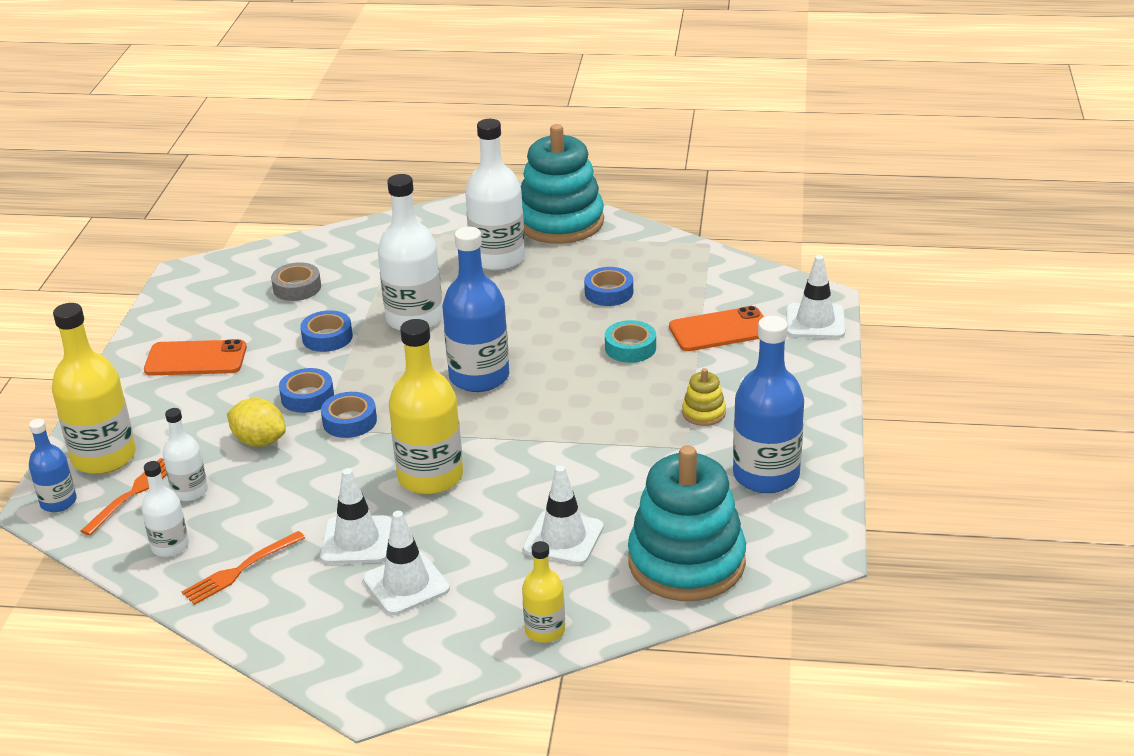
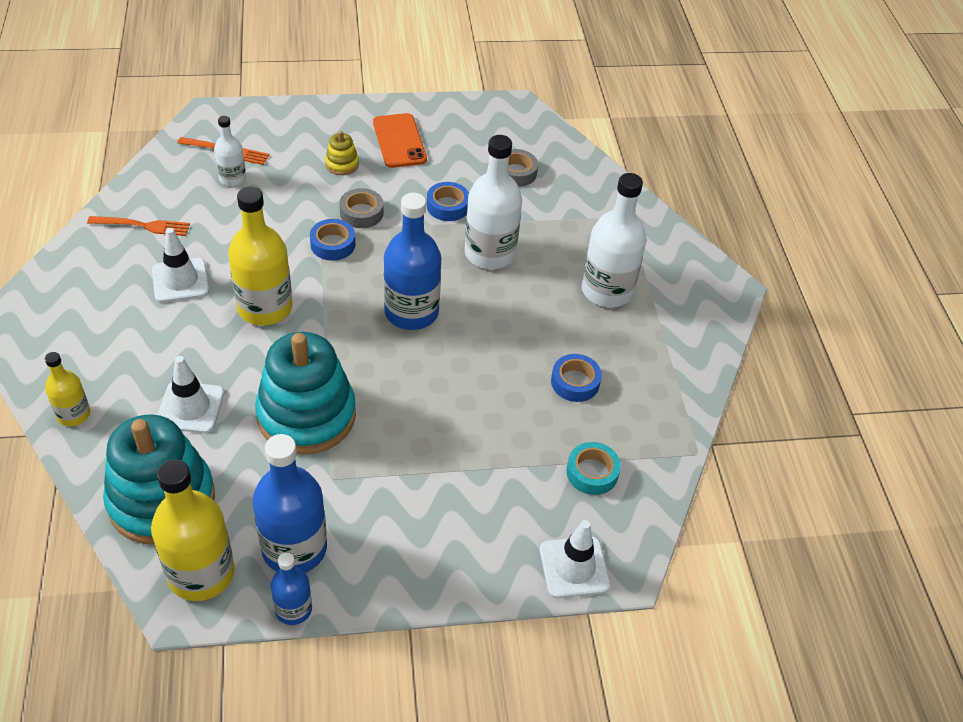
camera: 70 degrees right, 15 degrees up
blue bottle [29,419,77,512] -> blue bottle moved to [271,552,312,625]
yellow bottle [52,303,136,474] -> yellow bottle moved to [151,459,235,601]
white bottle [141,461,189,557] -> none
orange fork [182,531,305,605] -> orange fork turned 150 degrees clockwise [87,216,190,236]
yellow lemon [227,398,286,447] -> none
blue tape [279,368,334,413] -> grey tape [339,188,383,228]
white traffic cone [363,511,450,615] -> none
turquoise stacking toy [521,124,604,244] -> turquoise stacking toy moved to [255,332,356,455]
turquoise tape [605,320,656,363] -> turquoise tape moved to [566,442,621,495]
orange phone [669,306,764,351] -> none
yellow stacking toy [682,368,726,426] -> yellow stacking toy moved to [325,131,359,175]

